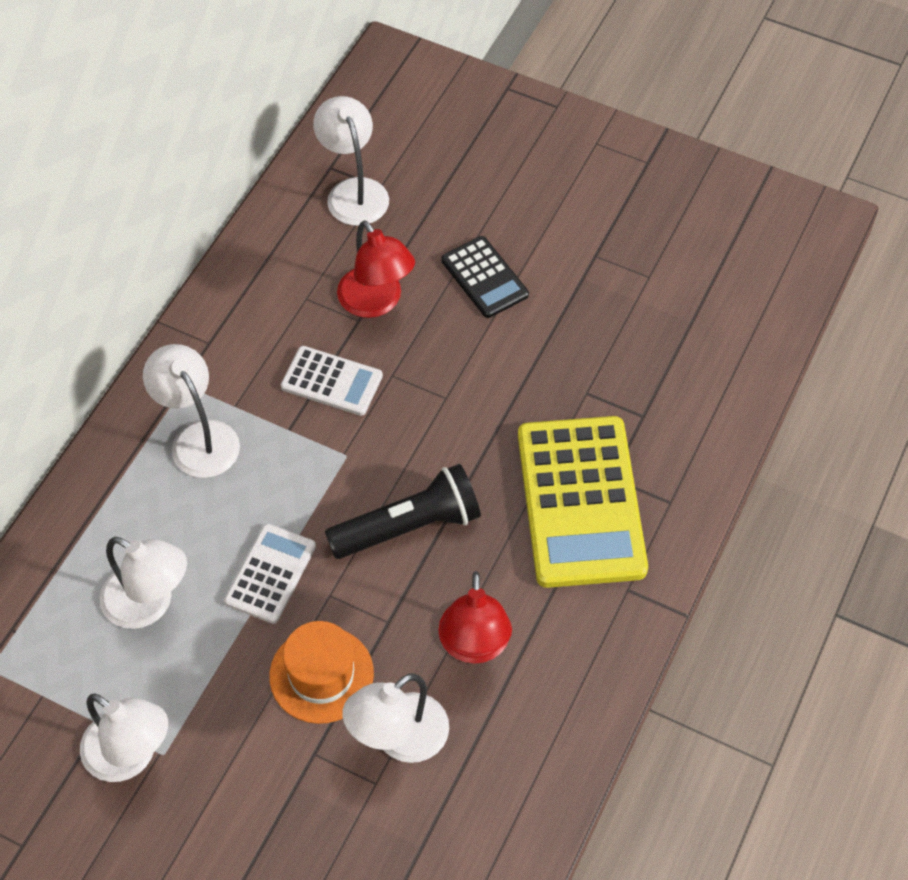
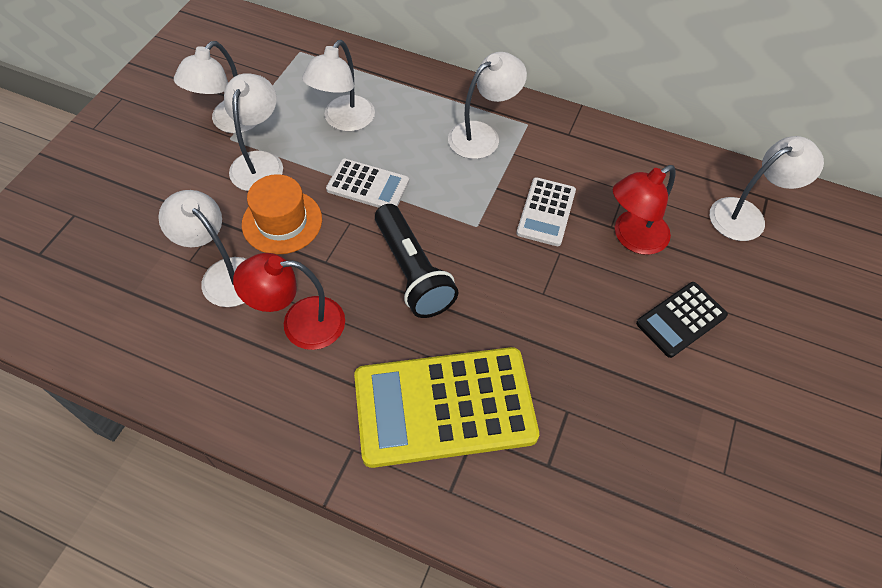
camera: 85 degrees right, 0 degrees up
none -> white lamp [224,73,283,191]

